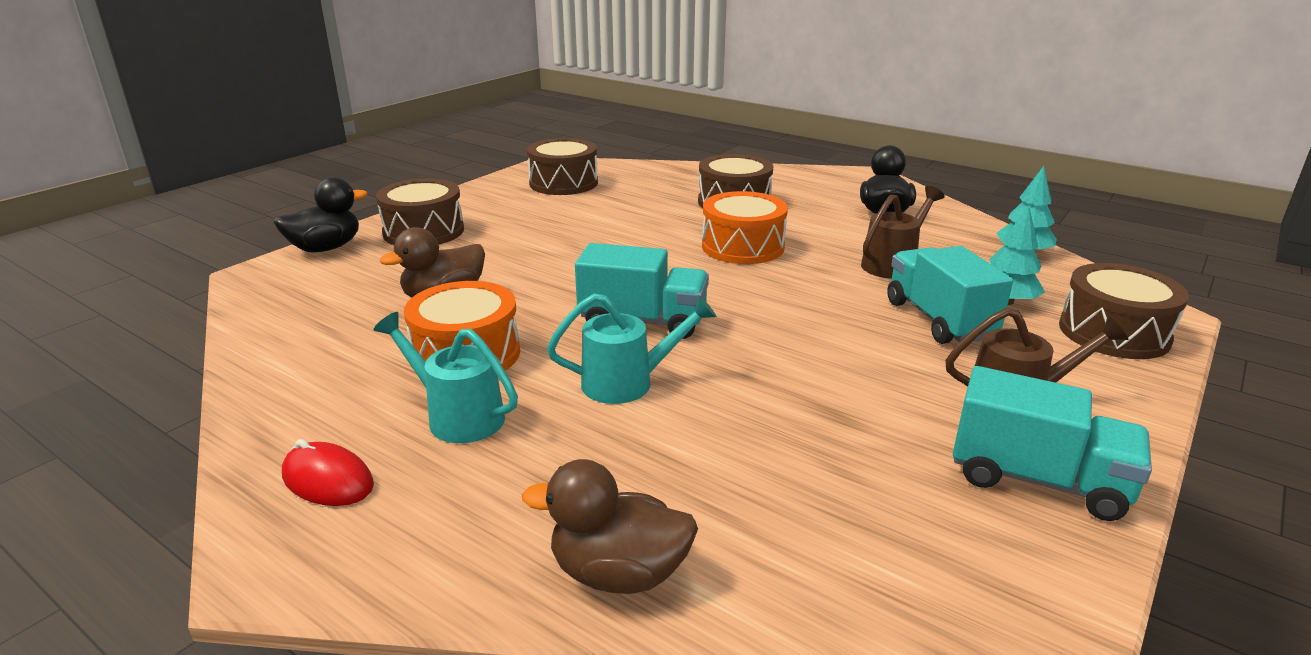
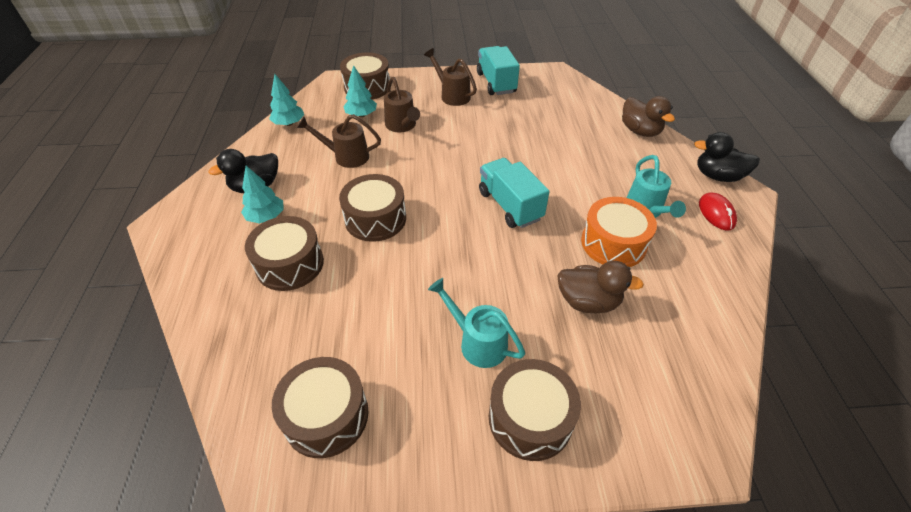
camera: 130 degrees left, 20 degrees up
black duck [274,177,368,252] -> black duck moved to [694,132,760,182]
turquoise watering can [547,293,717,404] -> turquoise watering can moved to [428,278,525,368]
orange drum [702,191,788,264] -> brown drum [339,174,406,242]
turquoise truck [887,246,1013,344] -> brown watering can [384,77,420,132]
none -> turquoise tree [241,166,284,223]

